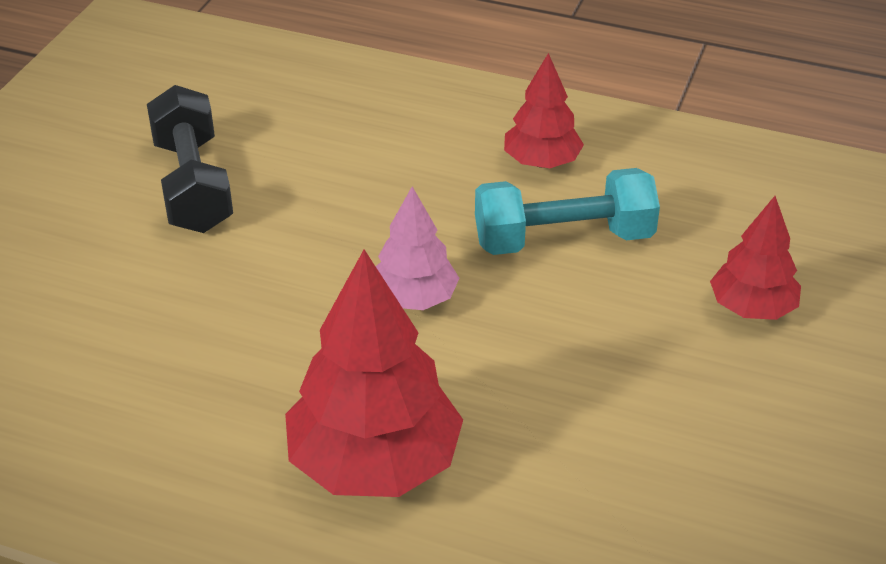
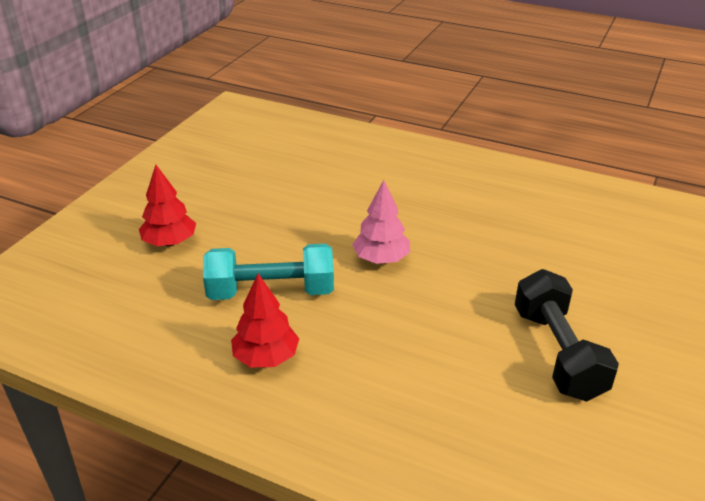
camera: 175 degrees left, 5 degrees down
red tree [285,250,463,497] -> none

